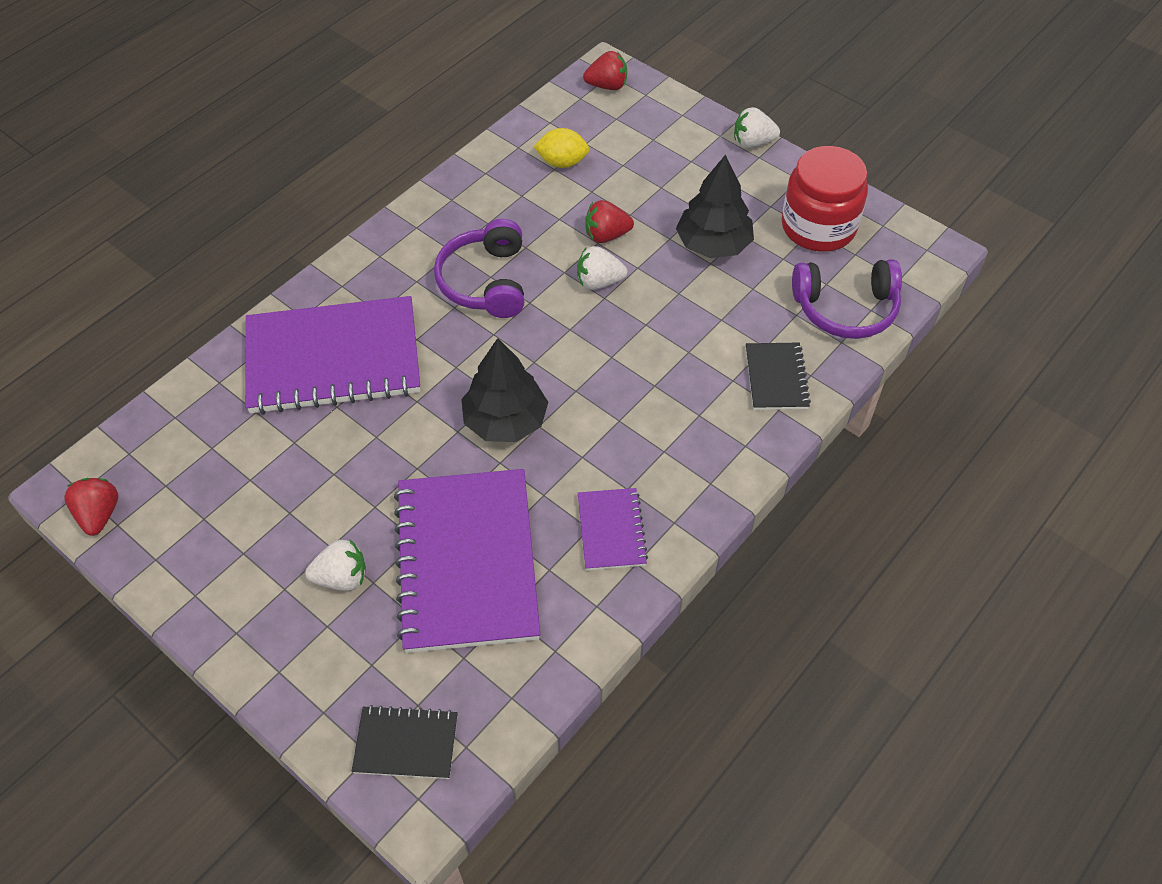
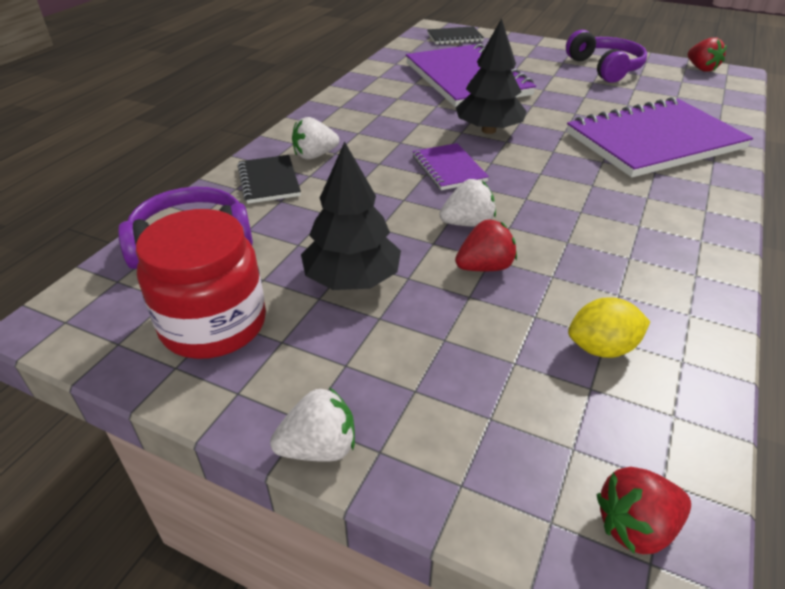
camera: 165 degrees right, 15 degrees down
white strawberry [305,539,366,591] -> white strawberry moved to [292,117,339,159]
purple headphones [434,219,524,318] -> purple headphones moved to [566,30,647,83]
purple notebook [578,488,648,570] -> purple notebook moved to [413,143,489,190]

